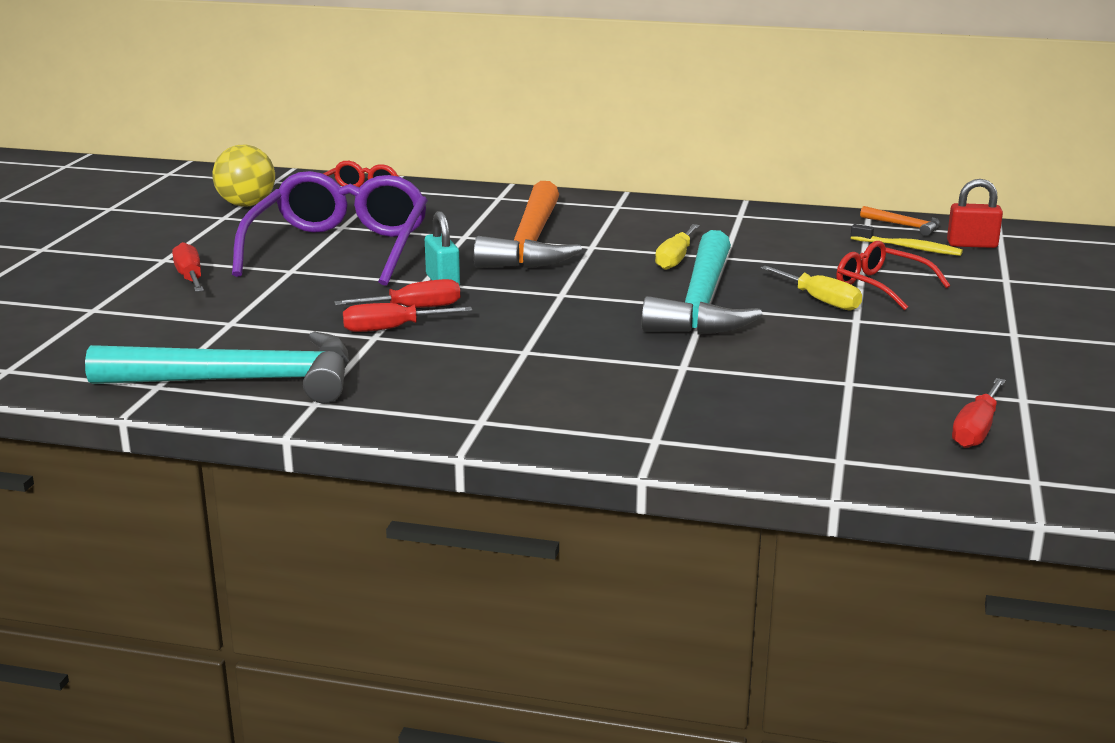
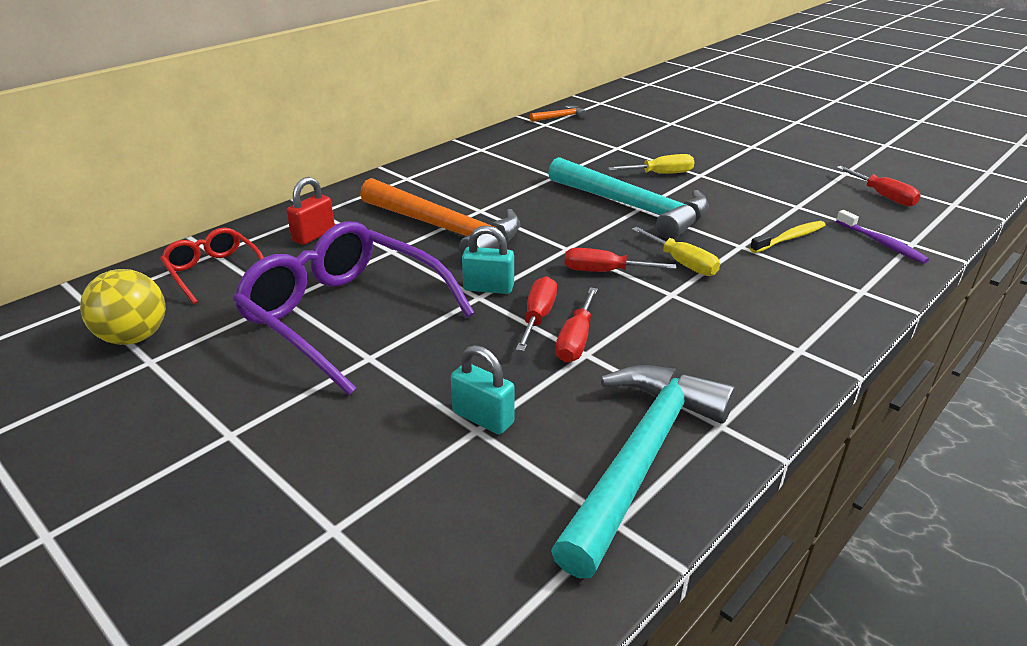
camera: 60 degrees left, 10 degrees up
red screwdriver [172,242,204,292] -> red screwdriver moved to [565,248,676,272]
yellow screwdriver [655,224,699,270] -> yellow screwdriver moved to [632,227,720,276]
red glasses [836,241,950,311] -> none
yellow toothbrush [851,224,963,256] -> yellow toothbrush moved to [750,221,826,253]
red padlock [947,179,1003,248] -> red padlock moved to [286,177,335,245]
none -> turquoise padlock [451,345,515,434]
none -> purple toothbrush [836,210,929,264]

